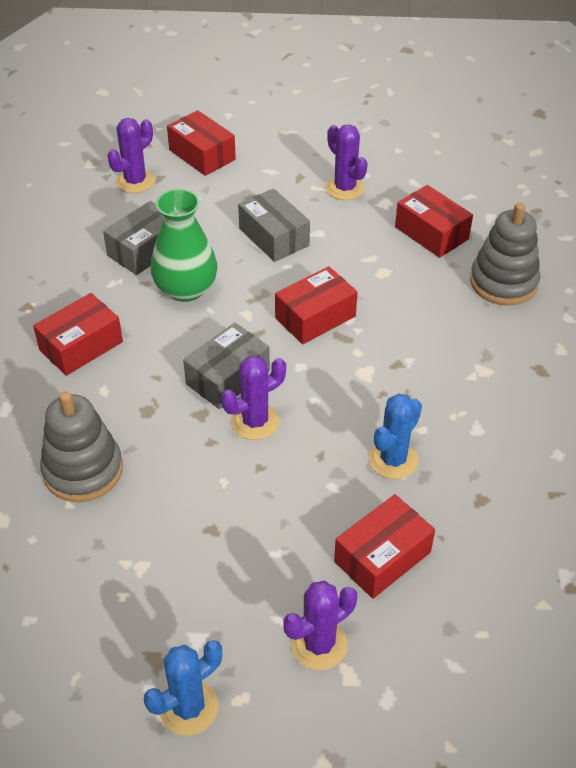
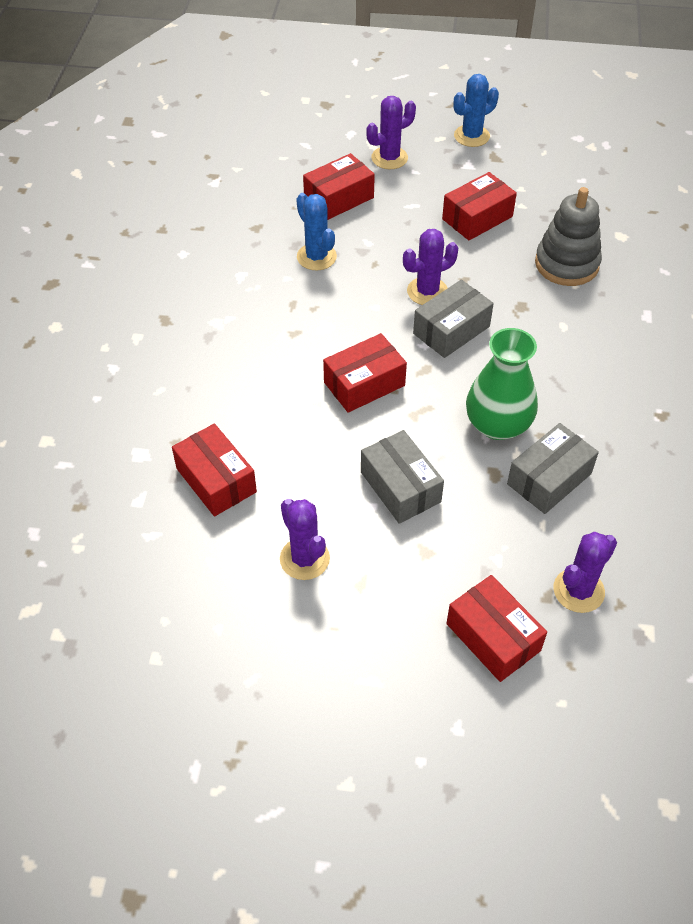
camera: 175 degrees left, 5 degrees up
red box [33,293,123,376] -> red box moved to [442,172,517,240]
blue cactus [369,393,422,479] -> blue cactus turned 75 degrees counterclockwise [296,193,337,270]
grey stacking toy [470,202,540,306] -> none

